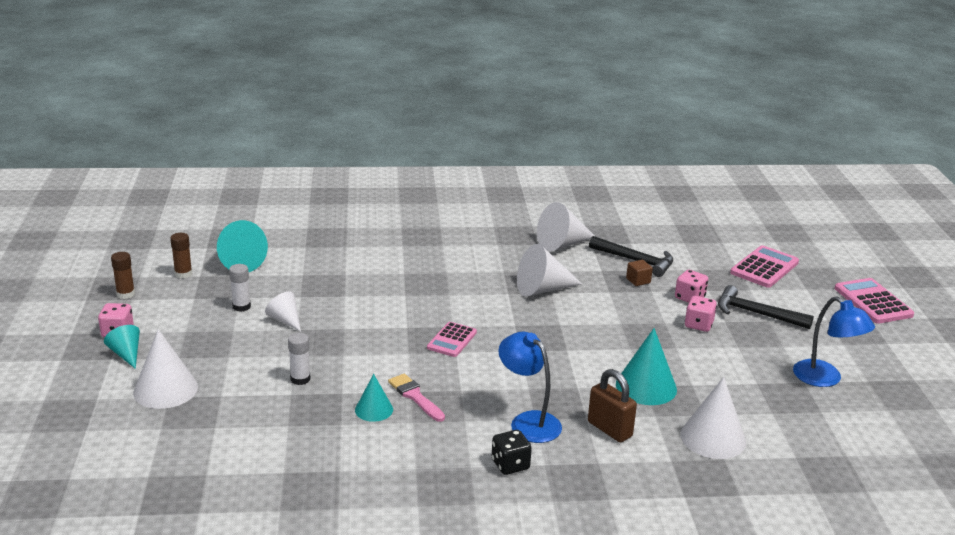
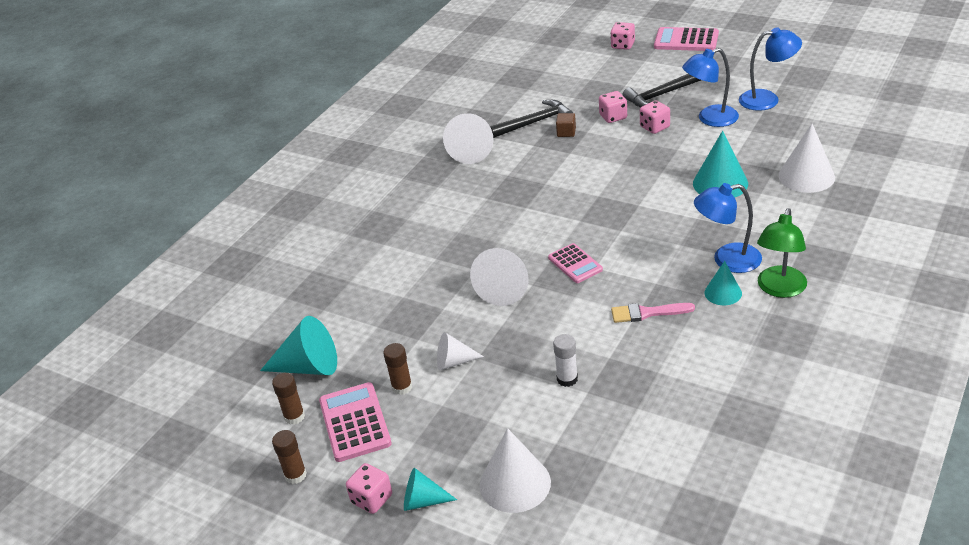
camera: 50 degrees left, 10 degrees up
white glue stick [229,264,251,312] -> brown glue stick [383,343,412,395]
turquoise cone [355,374,393,422] -> turquoise cone moved to [705,261,742,305]
black dice [492,430,532,475] -> green lamp [757,208,807,298]
white cone [517,244,582,297] -> white cone moved to [470,248,528,306]
brown padlock [588,369,637,442] -> none
pink calculator [730,245,799,288] -> pink calculator moved to [319,382,392,462]
none -> pink dice [610,22,635,50]
none -> blue lamp [682,48,739,127]

